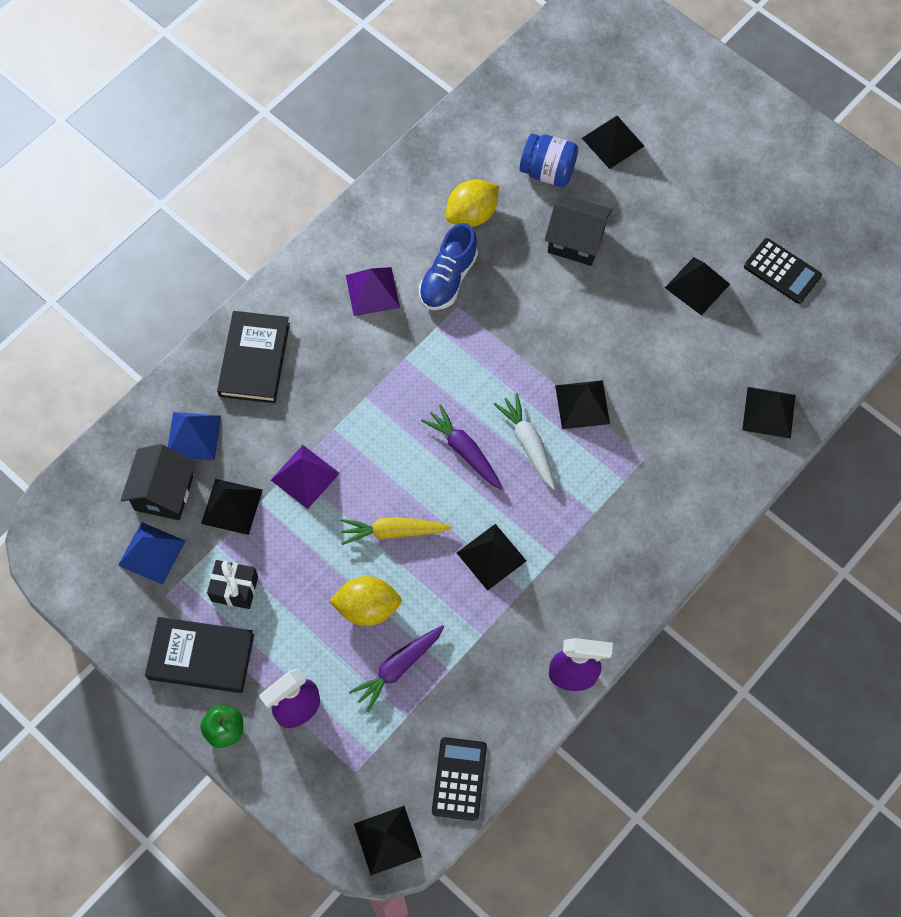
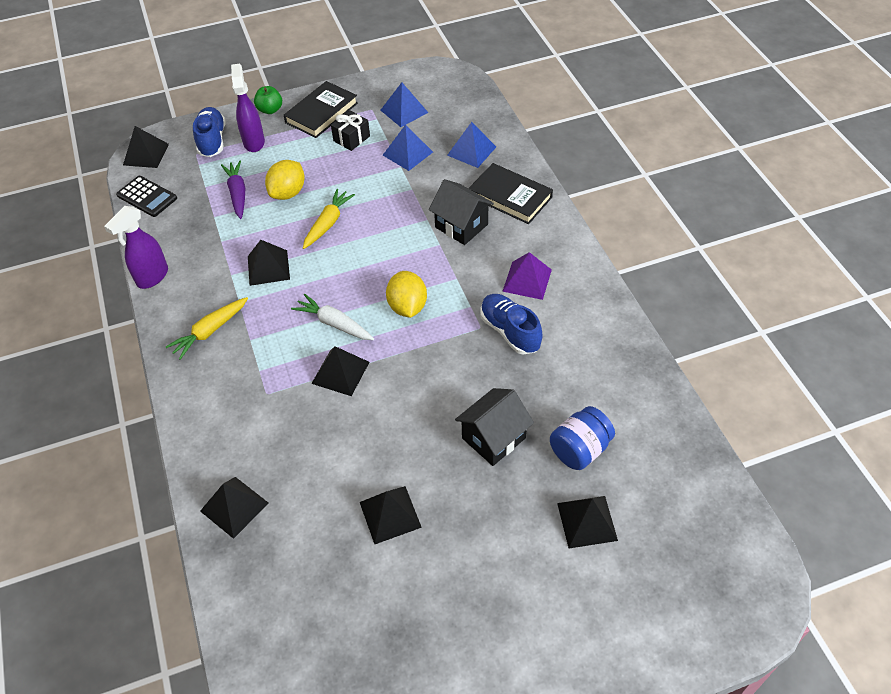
camera: 120 degrees right, 15 degrees down
black house [121,444,195,520] -> black house moved to [429,179,494,245]
black pyramid [201,479,262,535] -> blue pyramid [383,124,433,171]
purple pyramid [271,445,340,509] -> none
purple carrot [421,404,503,490] -> none
yellow lemon [446,179,499,227] -> yellow lemon moved to [386,271,427,318]
white carrot [494,393,555,490] -> white carrot turned 150 degrees counterclockwise [291,294,374,340]
black calculator [744,238,822,304] -> none
none -> yellow carrot [166,297,248,360]
none -> blue shoe [193,107,225,157]

